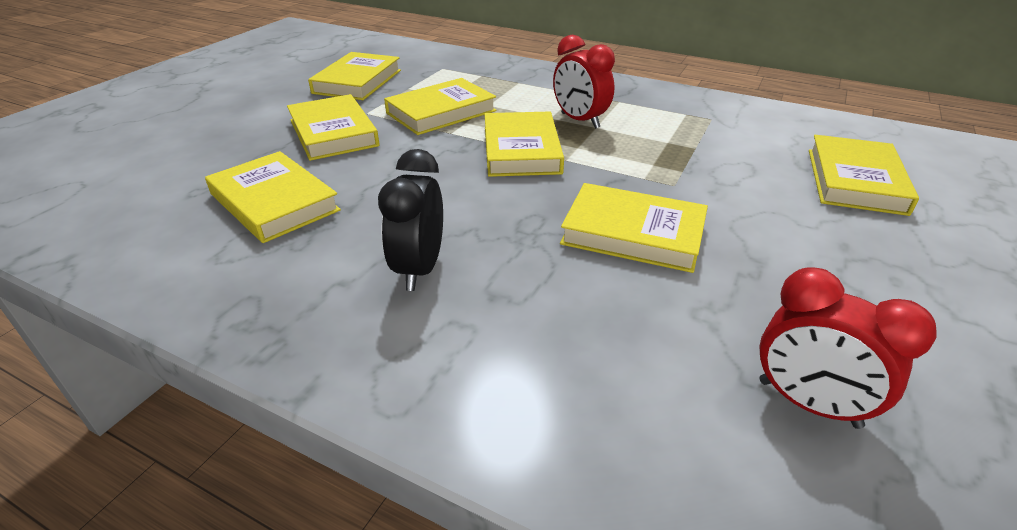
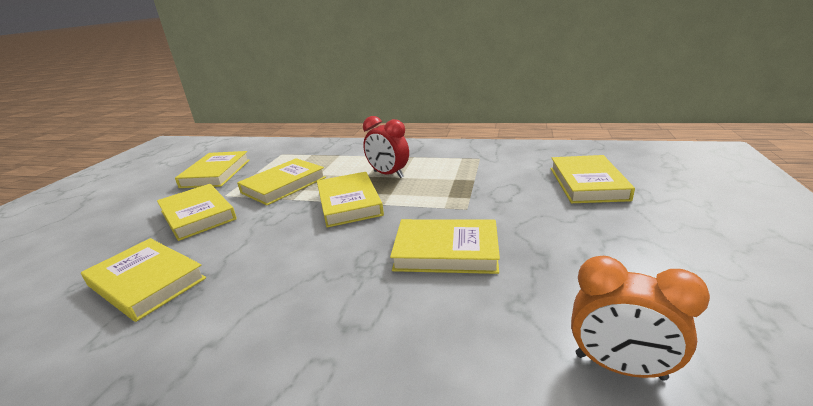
camera: 10 degrees left, 10 degrees down
black clock [378,149,443,291] -> none
red clock [760,267,937,429] -> orange clock [571,256,710,381]

